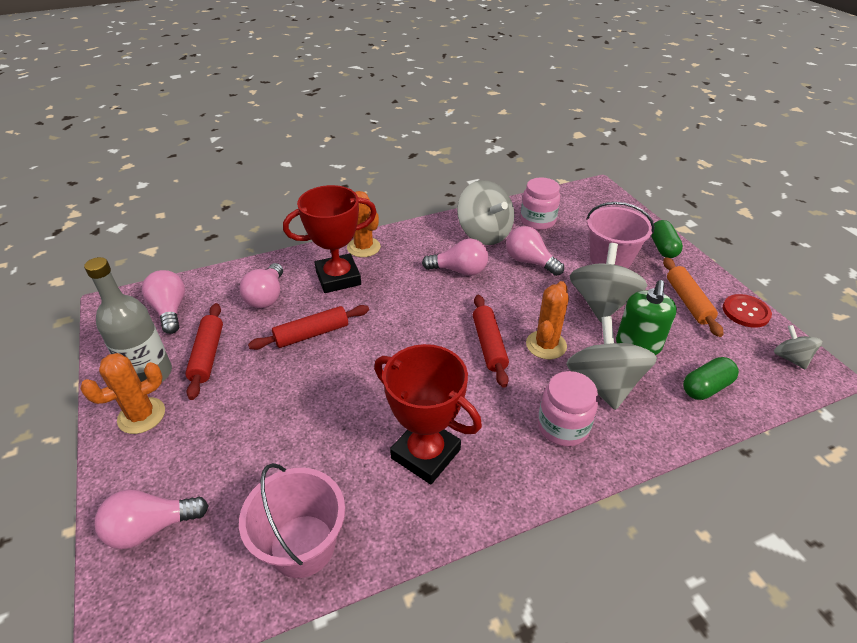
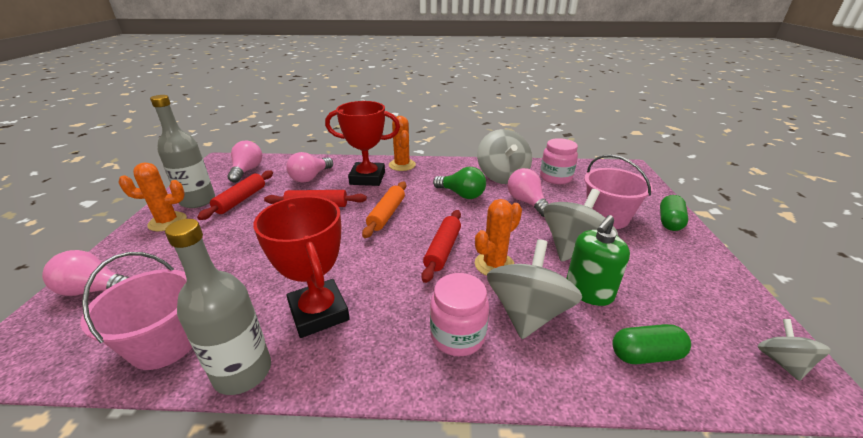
camera: 25 degrees right, 10 degrees down
pink light bulb [422,239,488,276] -> green light bulb [433,167,486,199]
orange rolling pin [663,257,723,337] -> orange rolling pin moved to [362,182,406,238]
red button [723,294,772,328] -> none
none -> grey bottle [165,219,271,395]

